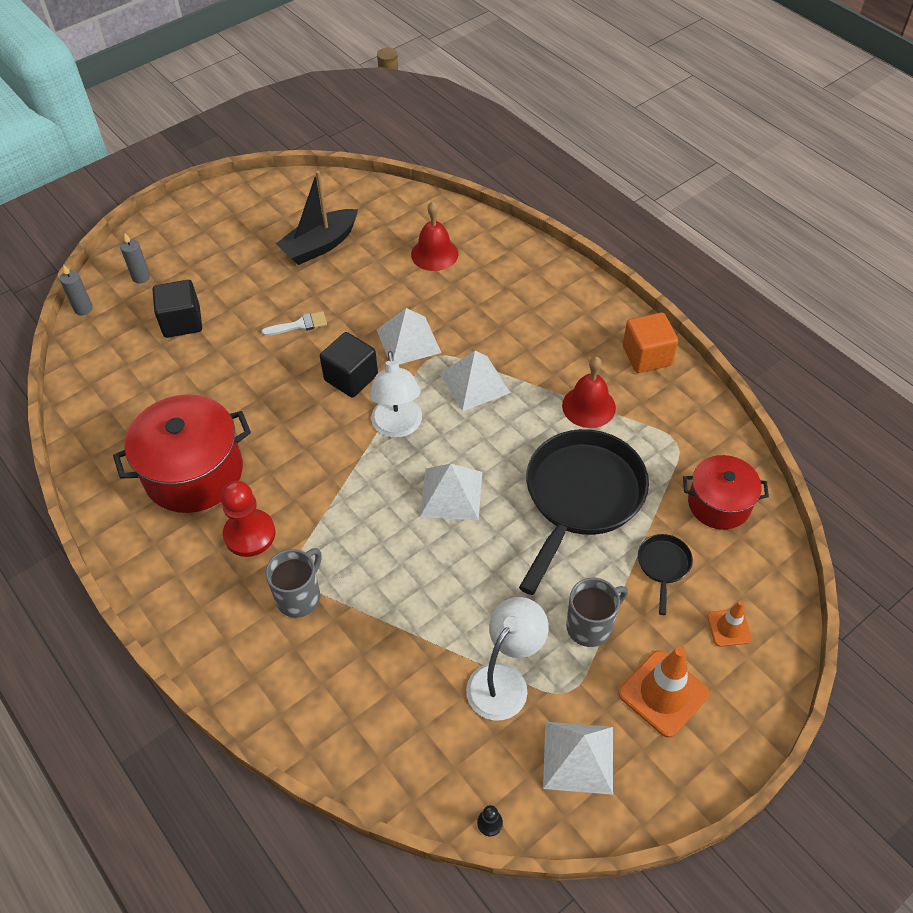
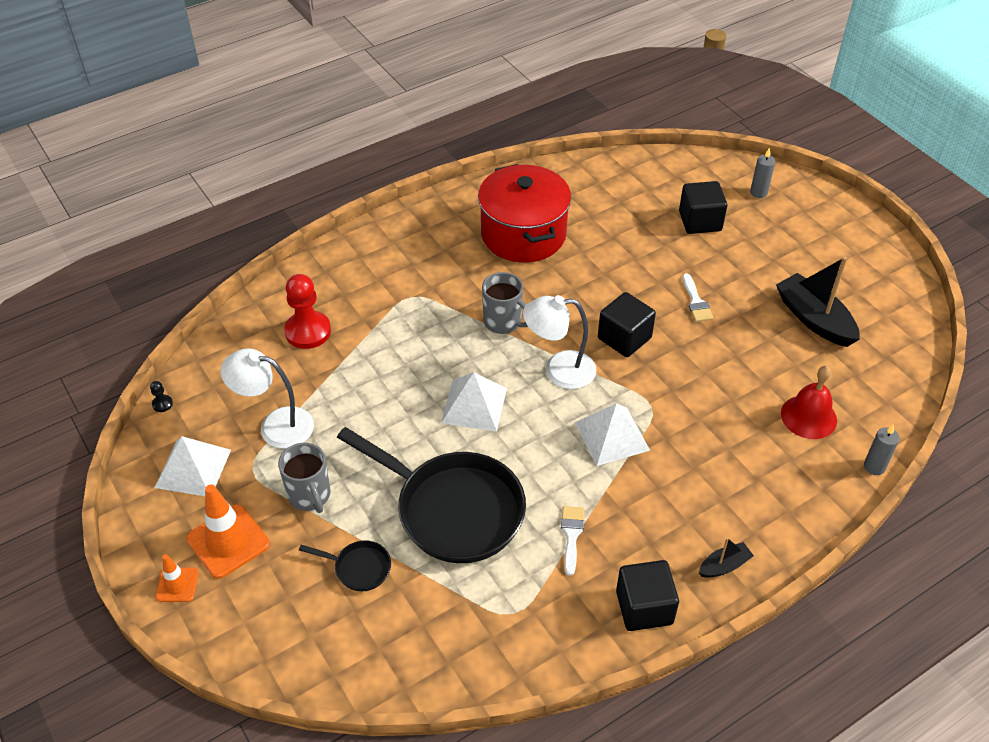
camera: 95 degrees right, 5 degrees down
grey candle [60,265,93,315] -> grey candle moved to [864,424,899,475]
red pawn [220,481,275,557] -> red pawn moved to [284,274,331,349]
grey mug [265,548,322,618] -> grey mug moved to [482,272,528,334]
white pyramid [377,308,441,364] -> none
white lamp [466,597,549,721] -> white lamp turned 150 degrees clockwise [221,349,314,449]
red bell [562,357,616,428] -> white brush [561,506,584,576]
orange cube [623,313,678,373] -> black cube [616,560,679,631]
red pot [683,455,769,530] -> none
orange traffic cone [707,601,752,647] -> orange traffic cone moved to [156,554,199,602]
none -> black boat [699,538,754,578]

